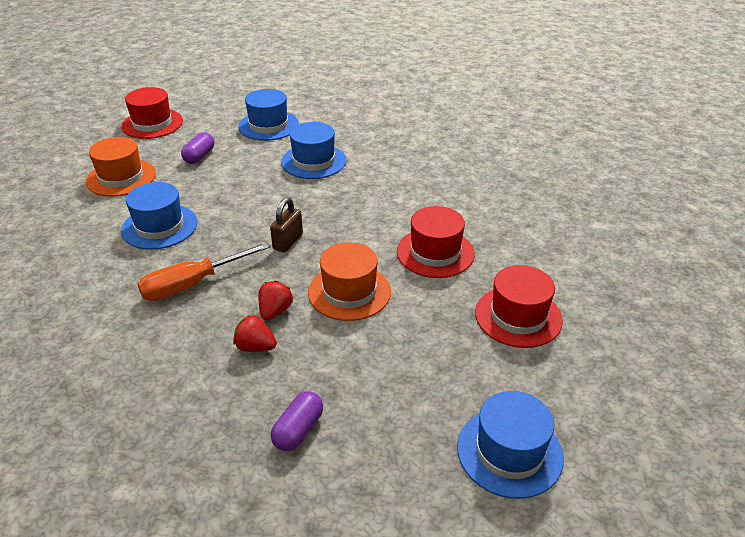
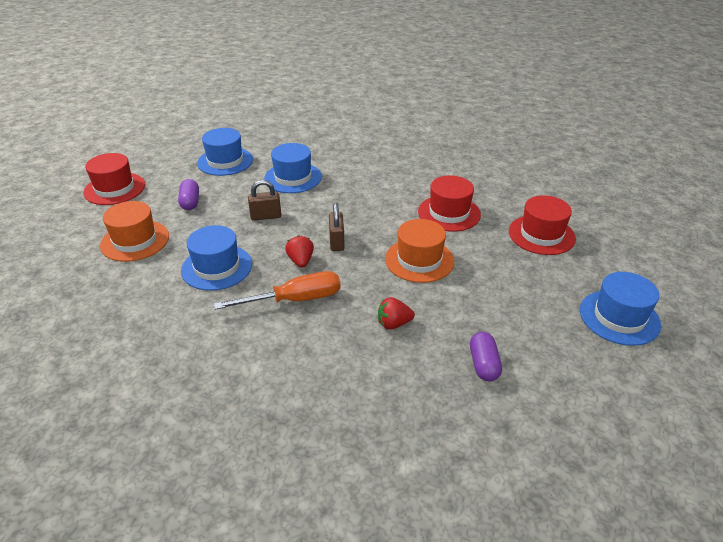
camera: 30 degrees left, 0 degrees up
orange screwdriver [138,242,271,301] -> orange screwdriver turned 135 degrees counterclockwise [214,271,340,310]
red strawberry [258,281,293,321] -> red strawberry moved to [285,235,314,268]
none -> brown padlock [248,180,281,221]

